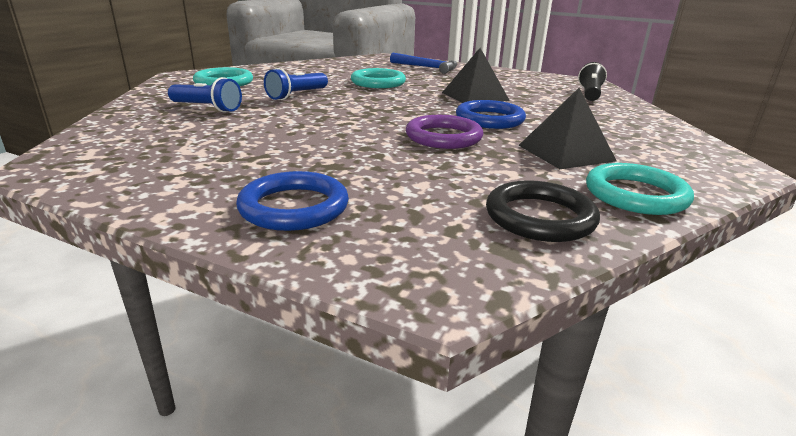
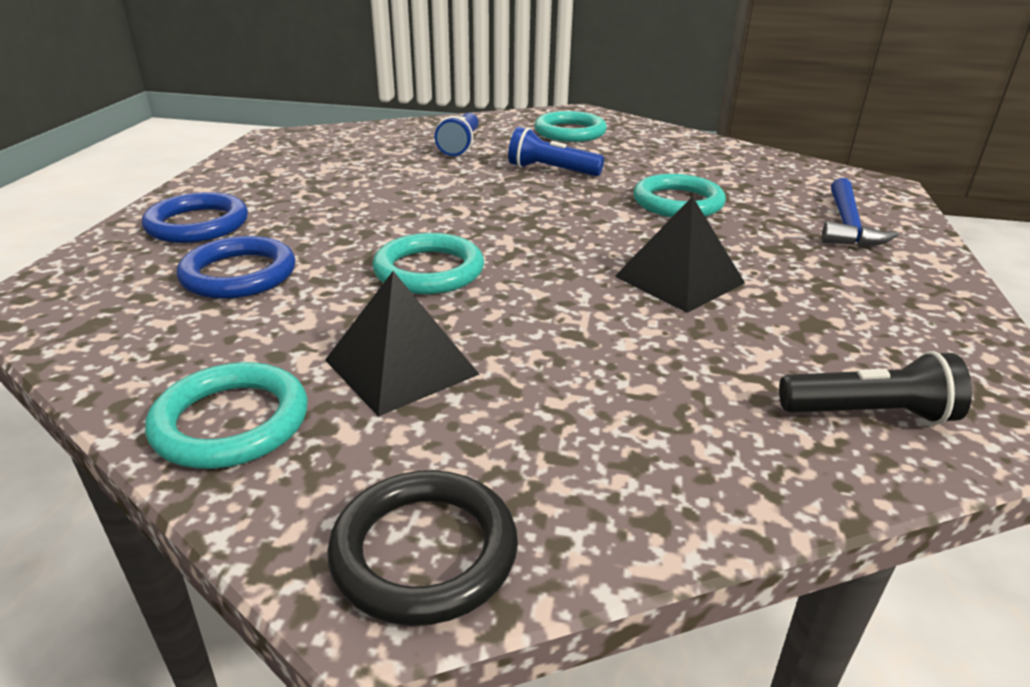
camera: 75 degrees right, 5 degrees up
purple ring [406,115,483,149] -> turquoise ring [372,233,484,294]
blue ring [456,100,526,129] -> blue ring moved to [177,236,295,299]
black ring [486,180,600,242] -> black ring moved to [327,470,518,626]

